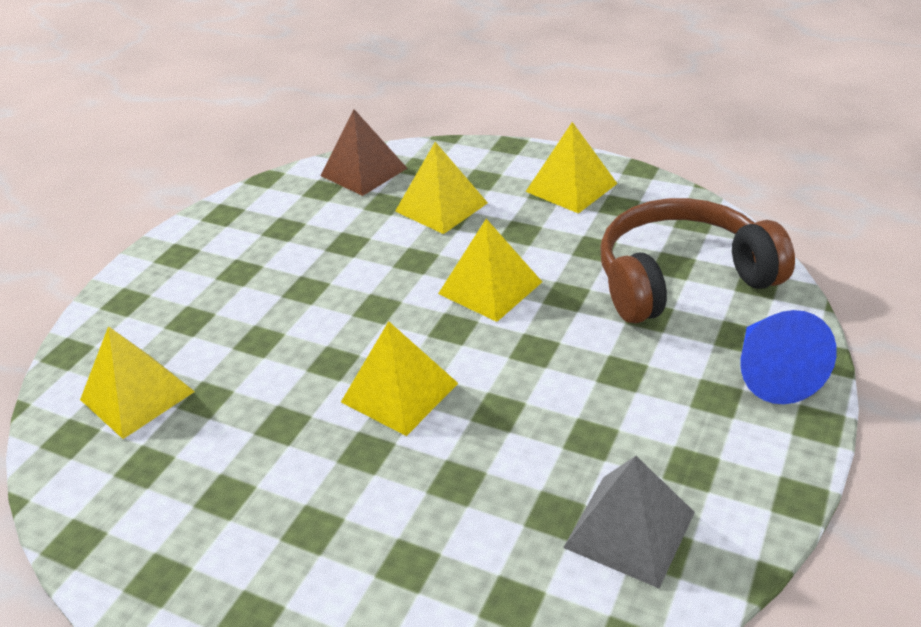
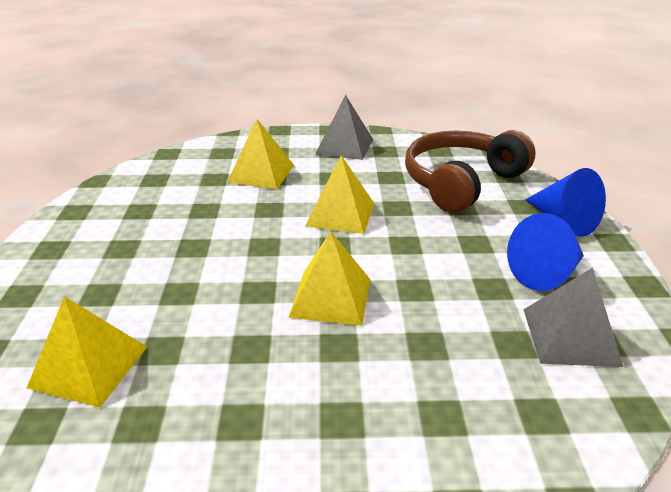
camera: 30 degrees left, 5 degrees down
brown pyramid [320,109,407,196] -> none
yellow pyramid [525,122,617,214] -> grey pyramid [316,95,373,160]
none -> blue cone [507,213,584,291]

